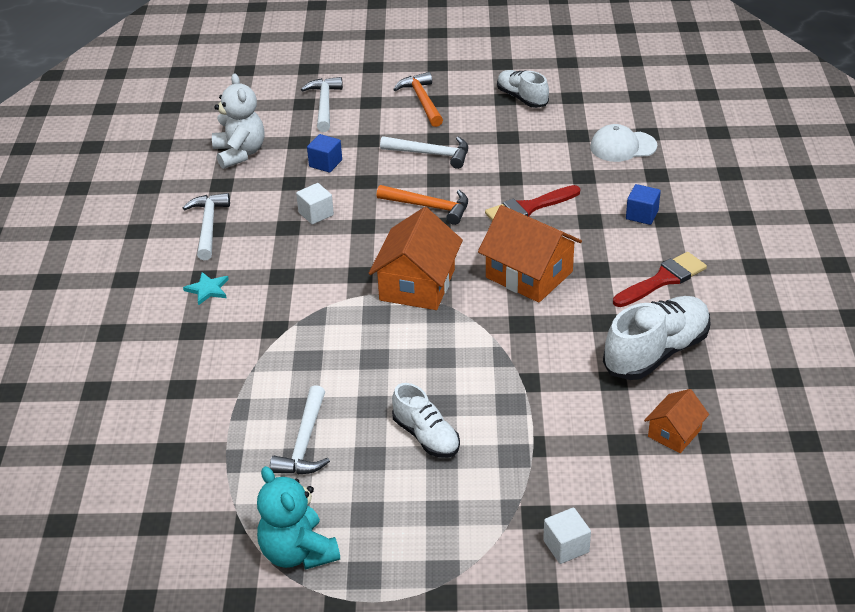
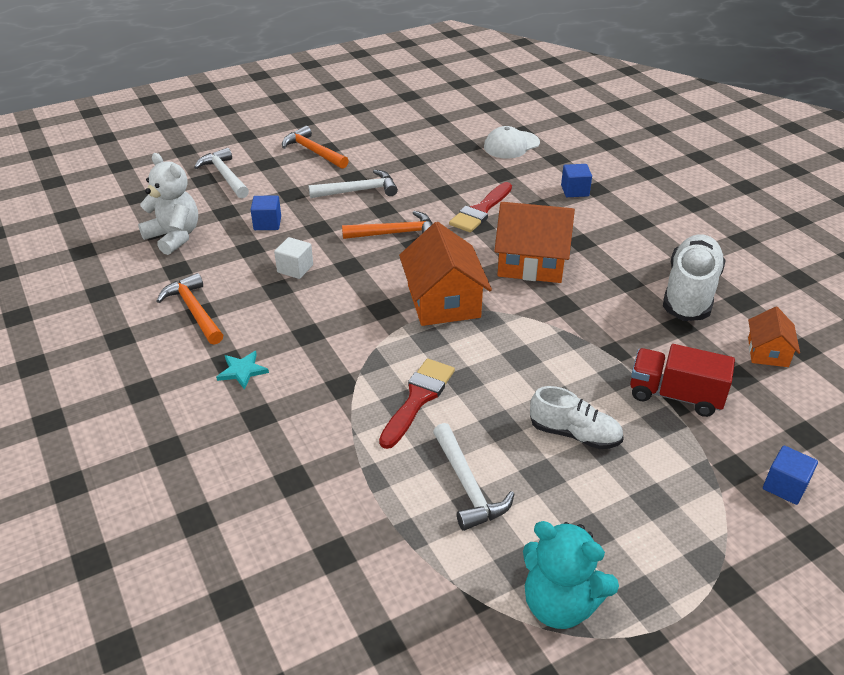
camera: 30 degrees left, 0 degrees up
white hammer [183,193,230,260] -> orange hammer [157,273,223,345]
white shoe [497,70,549,108] -> none
white cube [543,508,591,564] -> blue cube [763,446,818,505]
red brush [613,252,707,307] -> red brush moved to [379,359,455,449]
none -> red truck [630,344,735,417]

